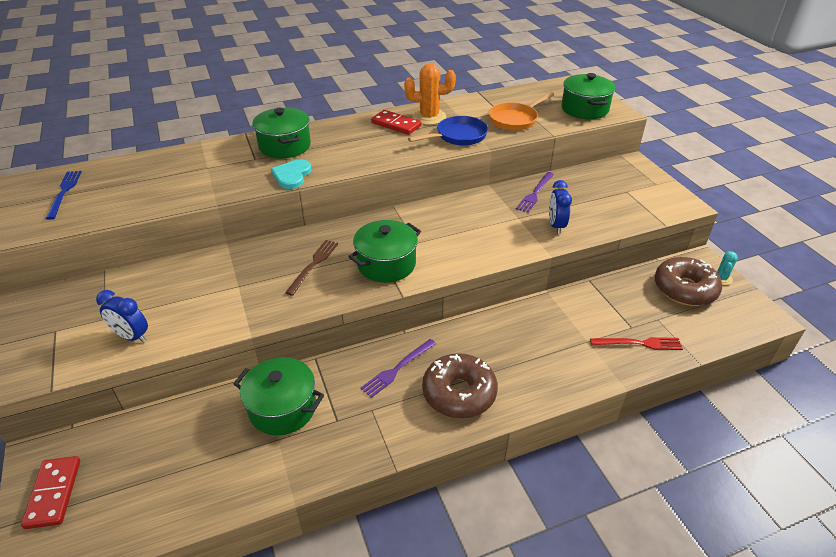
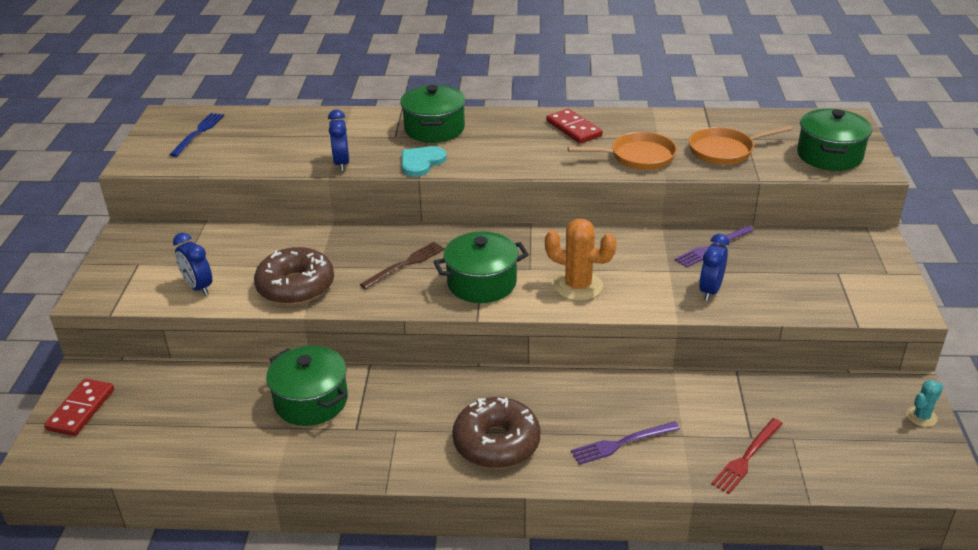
camera: 25 degrees right, 5 degrees down
purple fork [361,339,436,398] -> purple fork moved to [571,421,680,465]
orange cactus [404,64,456,125] -> orange cactus moved to [545,219,617,301]
blue pan [408,116,488,146] -> orange pan [568,132,677,170]
red fork [590,337,683,350] -> red fork turned 105 degrees clockwise [711,418,783,494]
brown donut [655,257,722,306] -> brown donut moved to [254,247,334,305]
none -> blue clock [328,109,349,171]

